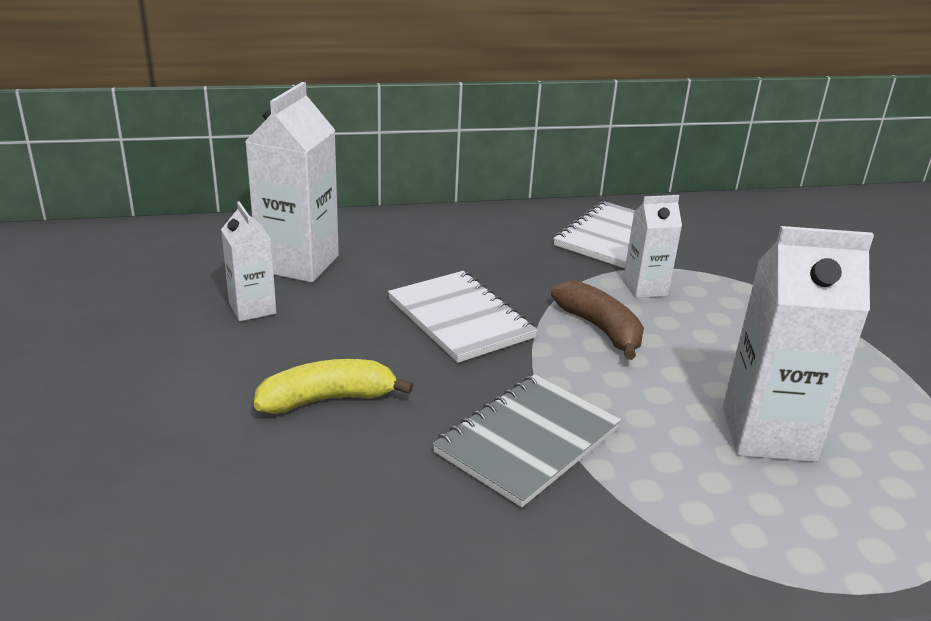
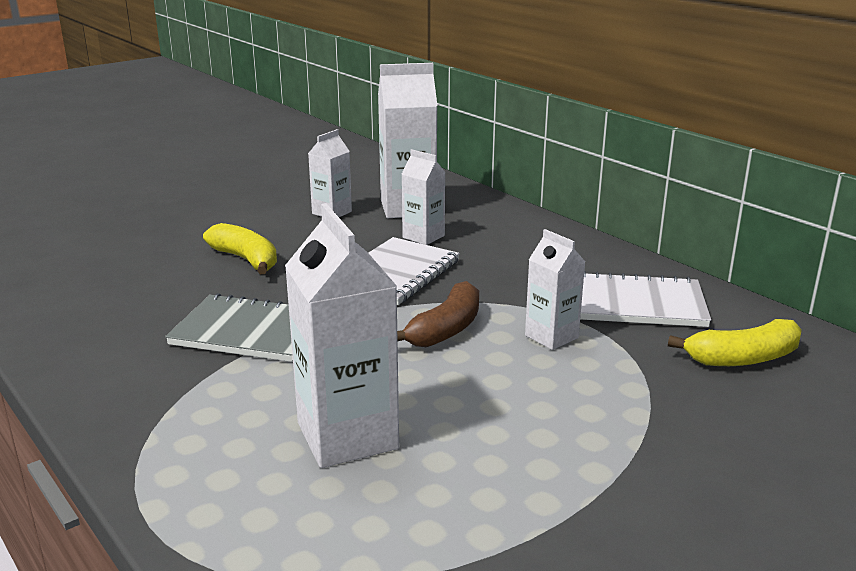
camera: 65 degrees right, 5 degrees down
none -> white carton [402,149,446,245]
none -> yellow banana [668,319,802,366]

